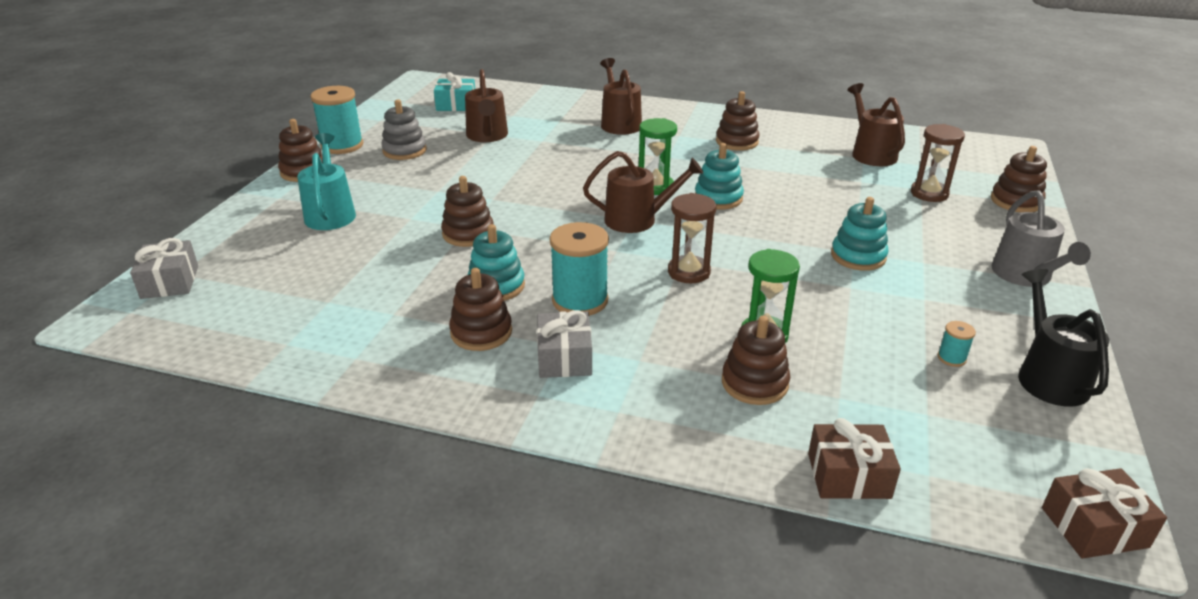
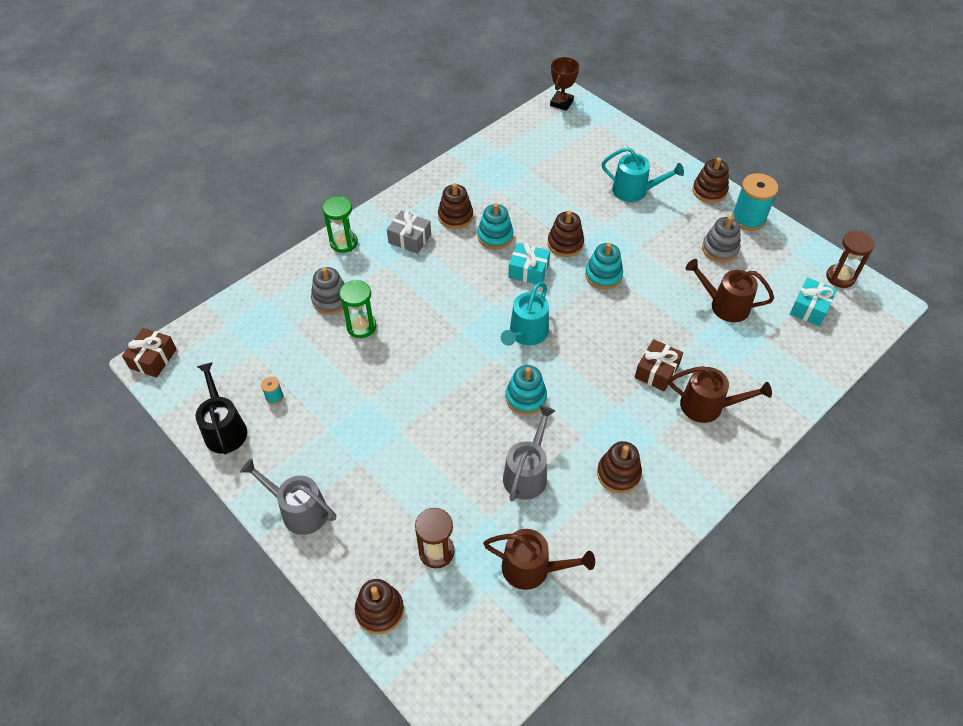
camera: 120 degrees right, 20 degrees up
grey gift [130,238,198,299] -> none
turquoise spool [550,222,609,316] -> none
brown watering can [583,151,703,233] -> turquoise watering can [501,282,549,346]
green hourglass [639,118,677,195] -> green hourglass moved to [323,196,358,253]
brown hourglass [668,193,716,283] -> brown hourglass moved to [826,230,875,288]
brown stacking toy [722,316,790,405] -> grey stacking toy [311,267,345,314]
brown gift [808,418,901,499] -> brown gift moved to [635,339,683,391]
turquoise stacking toy [831,197,889,271] -> turquoise stacking toy moved to [585,243,623,289]
black watering can [1018,269,1109,407] -> black watering can turned 135 degrees counterclockwise [196,362,247,454]
none -> grey watering can [503,405,555,501]
none -> turquoise gift [508,243,550,284]
none -> brown trophy [550,57,579,111]

